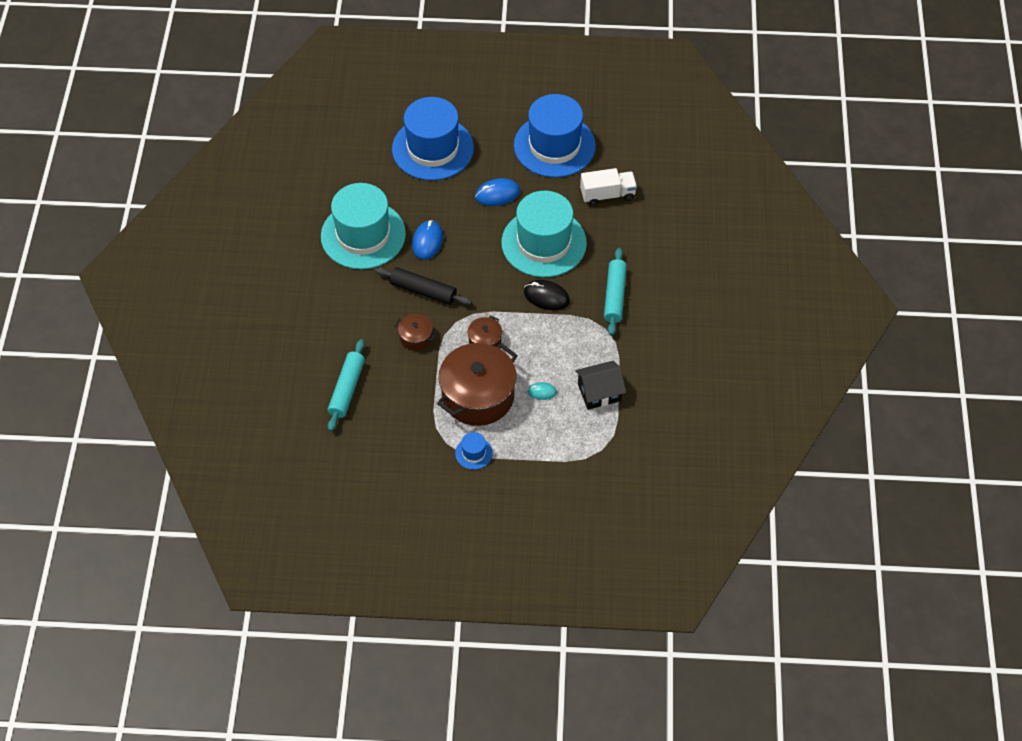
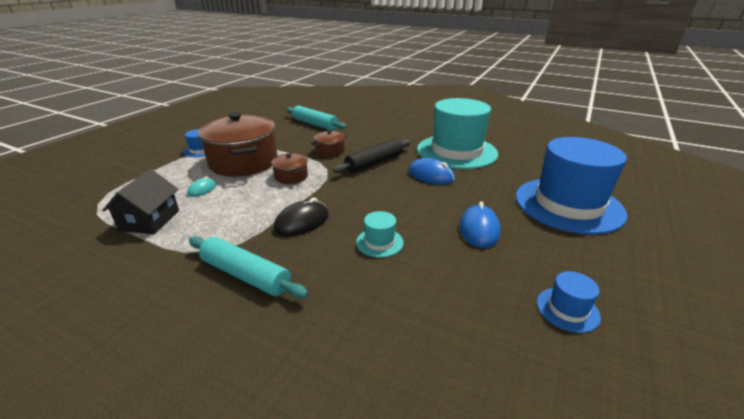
camera: 115 degrees right, 25 degrees down
turquoise hat [501,191,587,277] -> turquoise hat [356,211,404,258], size x0.40
blue hat [514,94,596,178] -> blue hat [537,271,601,333], size x0.40
white truck [580,168,637,206] -> none

